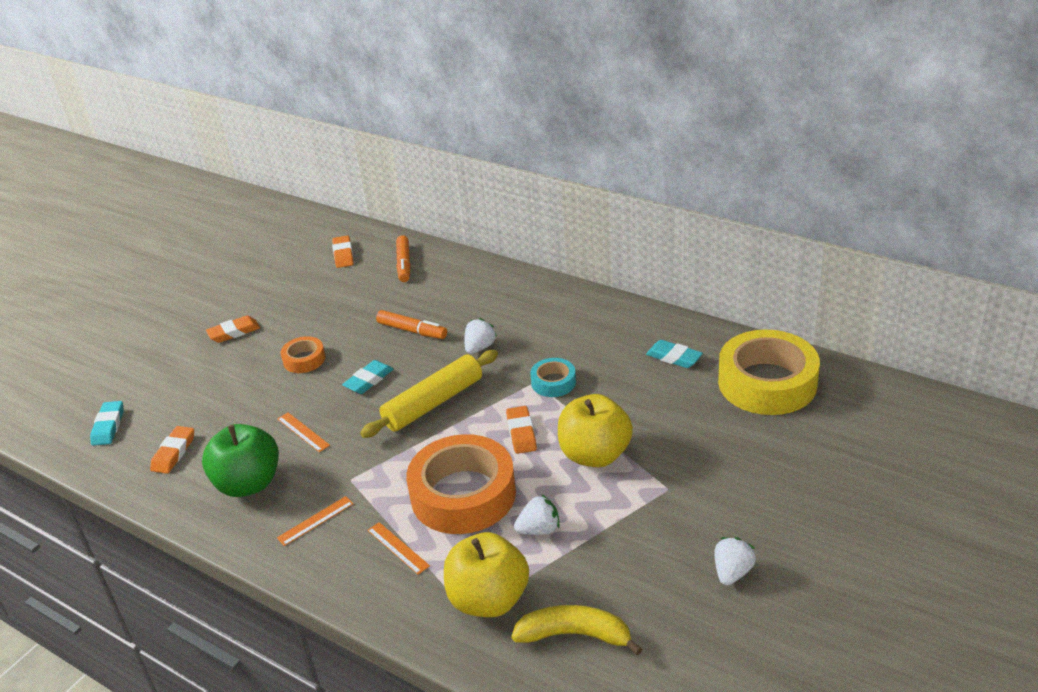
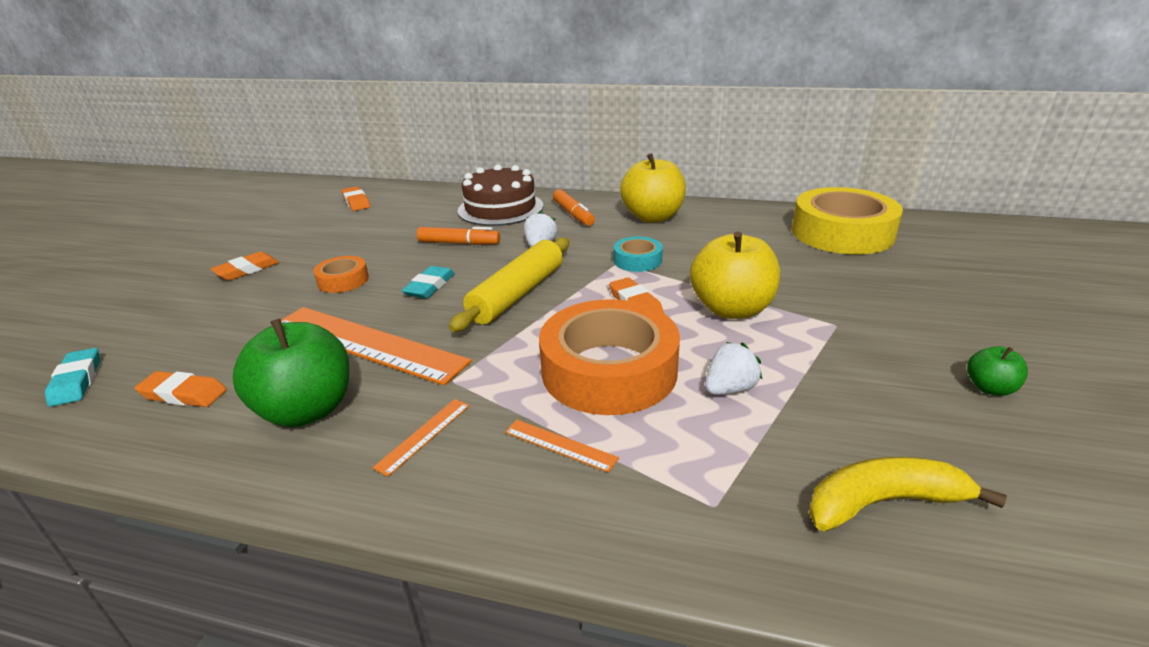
camera: 20 degrees left, 5 degrees down
orange eraser [150,426,194,474] -> orange eraser turned 75 degrees counterclockwise [135,371,227,407]
orange ruler [278,413,330,452] -> orange ruler [281,307,472,386], size x2.43
orange marker [396,235,411,282] -> orange marker moved to [553,189,595,226]
yellow apple [444,532,529,617] -> yellow apple moved to [620,153,686,223]
turquoise eraser [646,340,703,368] -> none
white strawberry [714,537,756,585] -> green apple [967,346,1028,396]
none -> brown cake [457,164,544,226]

